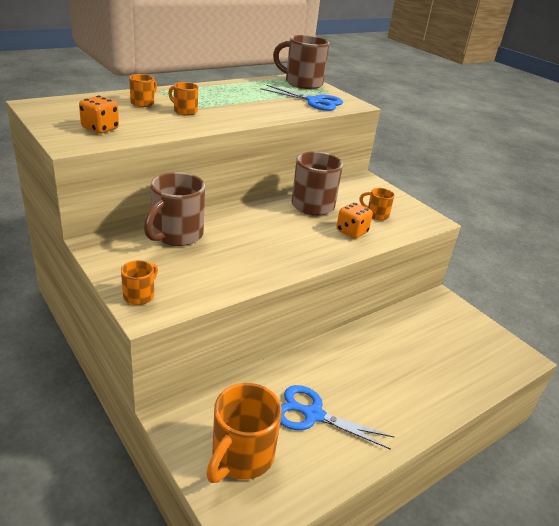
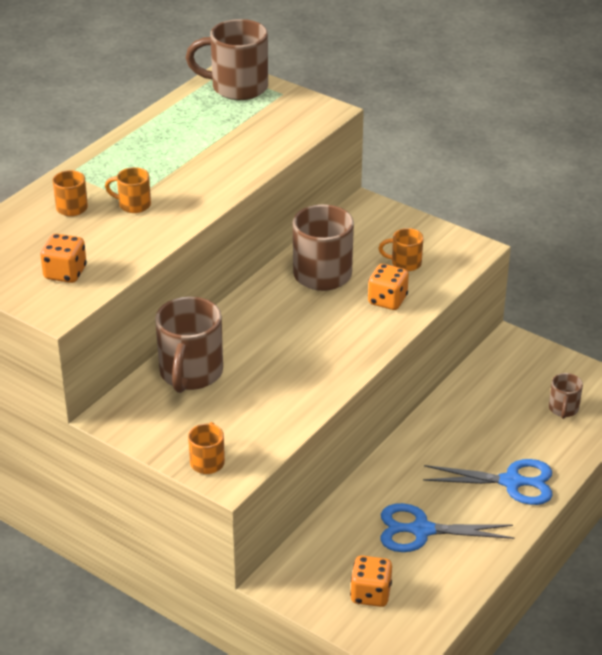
camera: 15 degrees left, 5 degrees up
orange mug [206,383,282,483] -> orange dice [350,556,392,607]
blue scissors [261,85,343,111] -> blue scissors moved to [423,459,553,505]
none -> brown mug [549,373,583,419]

